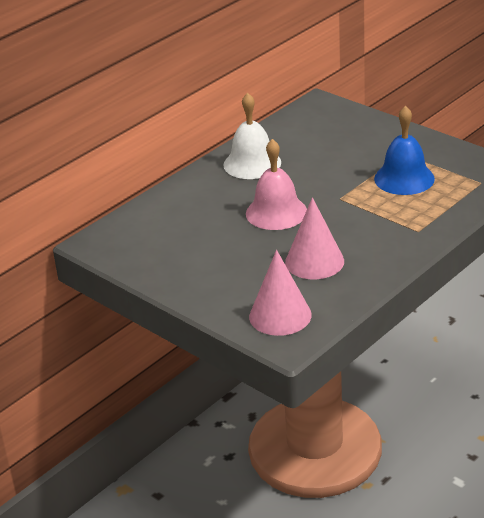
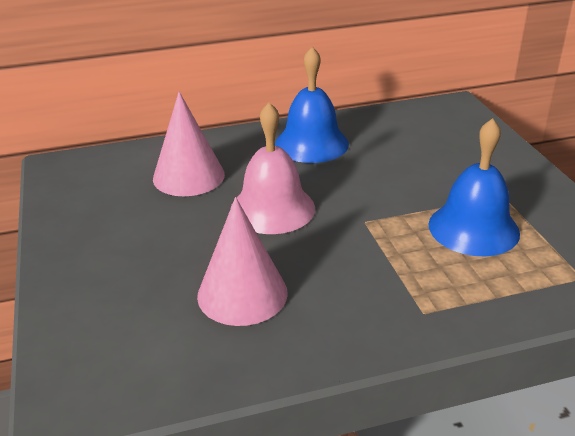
camera: 30 degrees right, 0 degrees up
white bell [223,93,281,179] -> blue bell [275,47,349,163]
pink cone [249,250,312,336] -> pink cone moved to [153,92,225,196]

